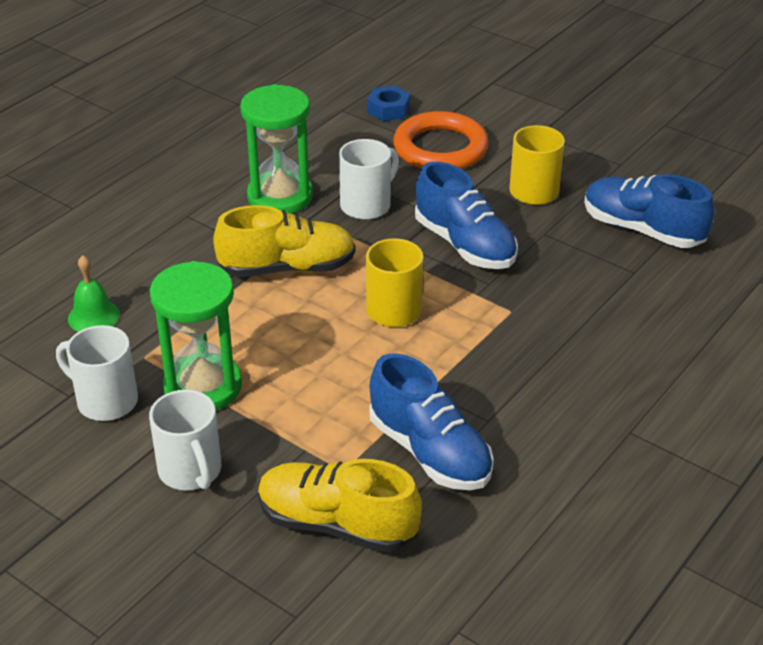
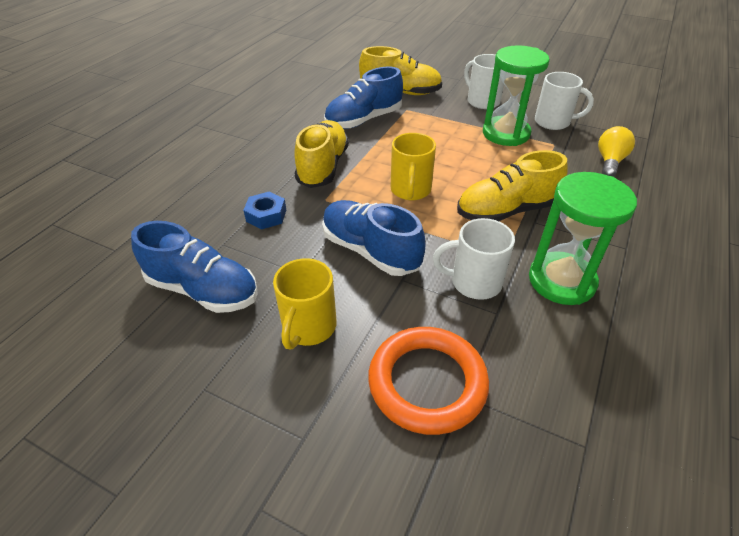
camera: 170 degrees right, 5 degrees up
green bell [68,255,120,332] -> yellow light bulb [598,126,635,177]
white mug [339,139,399,220] -> white mug turned 60 degrees clockwise [433,218,515,300]
blue nut [367,86,410,121] -> blue nut moved to [243,192,286,230]
blue shoe [369,353,494,490] -> blue shoe turned 75 degrees counterclockwise [324,67,403,129]
none -> yellow shoe [294,120,349,188]

